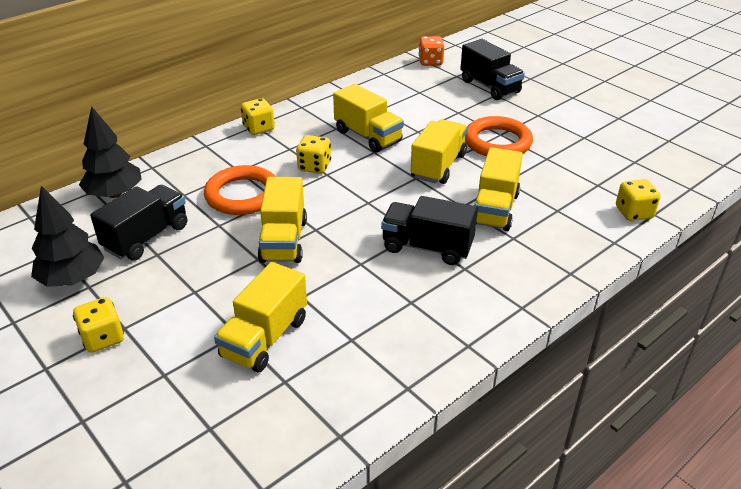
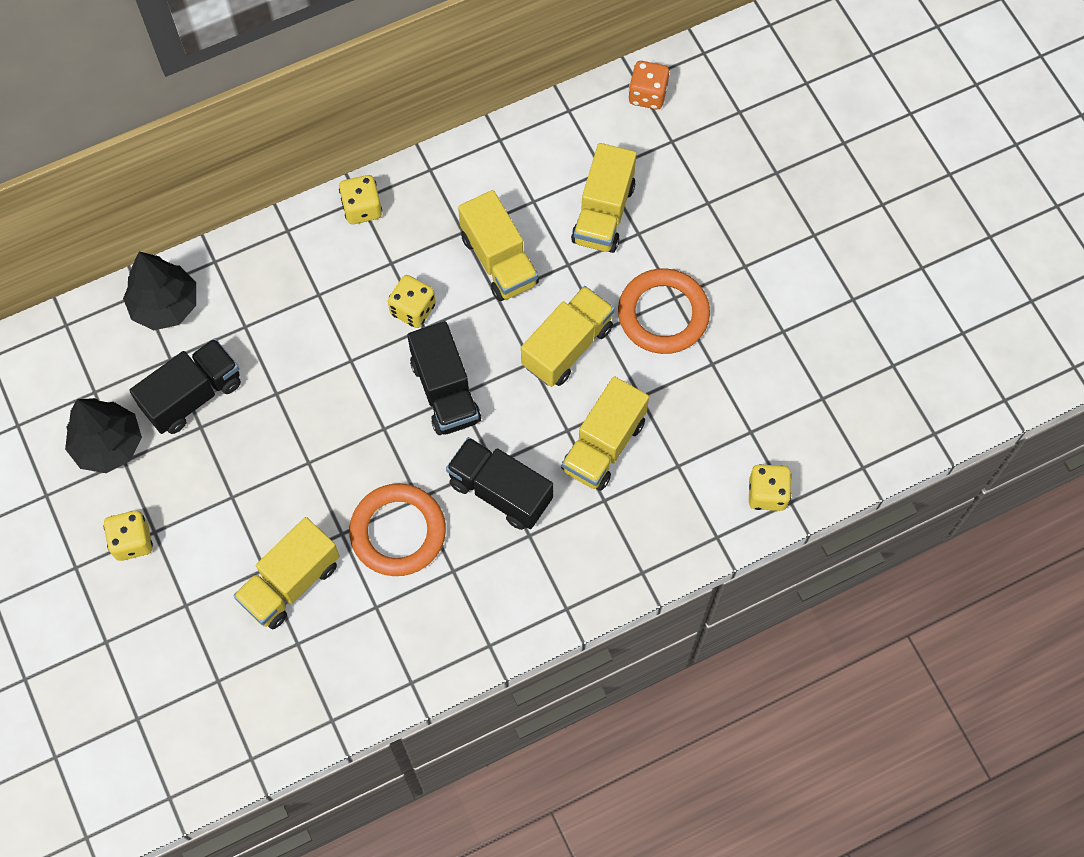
camera: 15 degrees right, 30 degrees up
orange ring [204,165,276,215] -> orange ring moved to [349,484,446,576]
yellow truck [258,177,307,263] -> yellow truck moved to [571,143,637,253]
black truck [460,39,525,100] -> black truck moved to [407,321,481,435]

